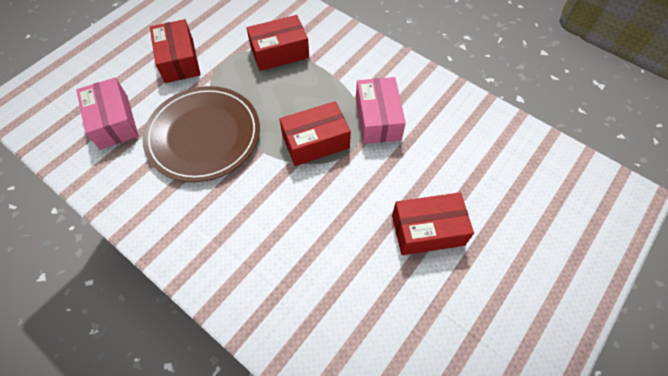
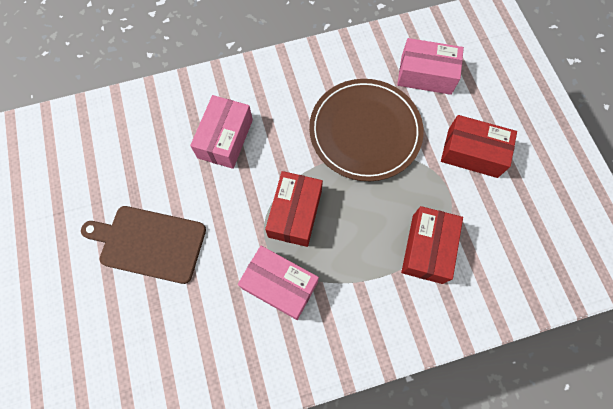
camera: 125 degrees right, 10 degrees up
red box [392,192,474,255] -> brown cutting board [81,206,206,284]
none -> pink box [190,95,253,169]

